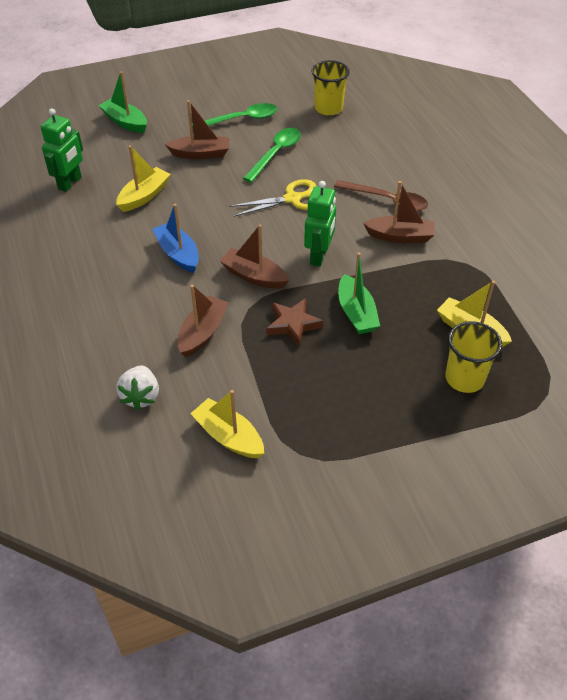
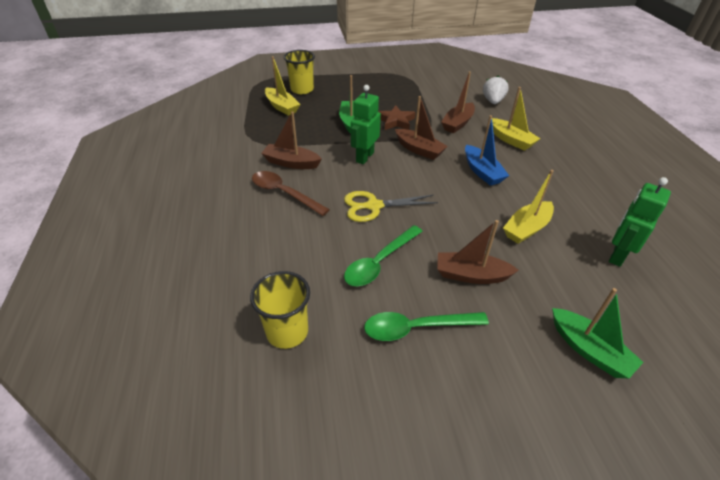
camera: 170 degrees left, 5 degrees down
yellow boat [190,390,264,458] -> yellow boat moved to [492,87,541,151]

